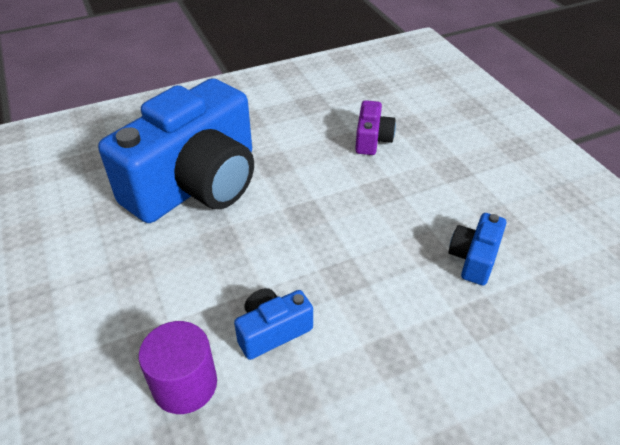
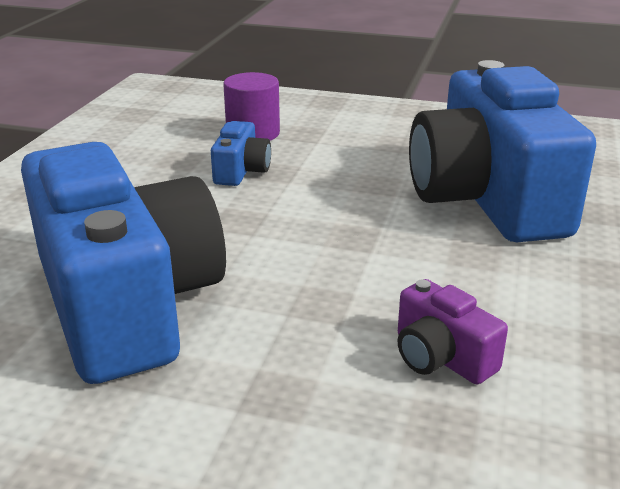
camera: 130 degrees right, 15 degrees down
blue camera [449,213,506,286] -> blue camera [21,142,226,384], size x2.45

